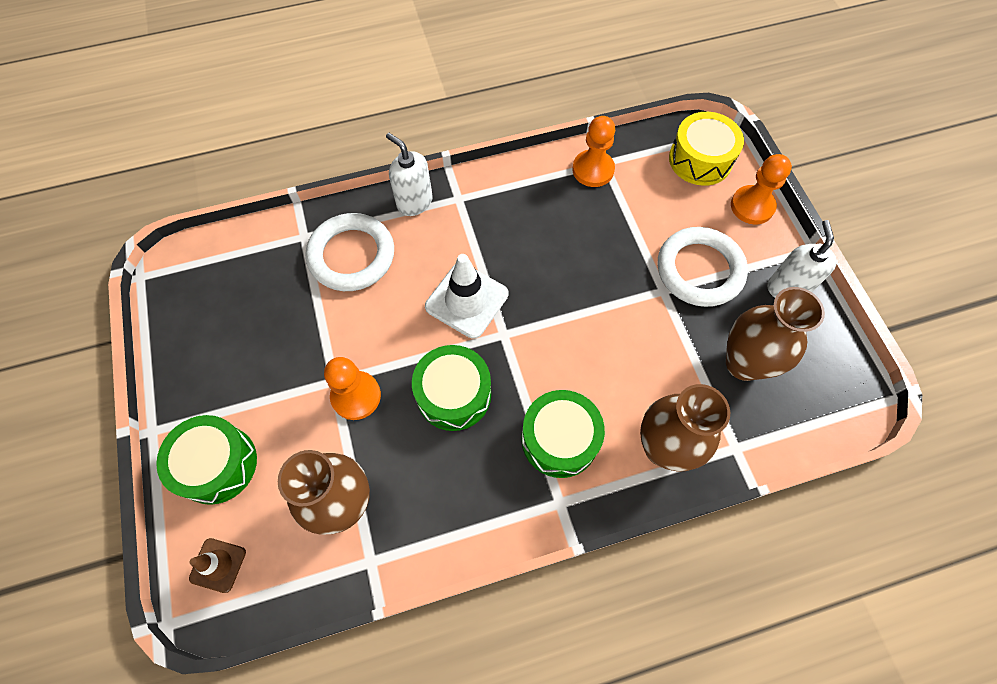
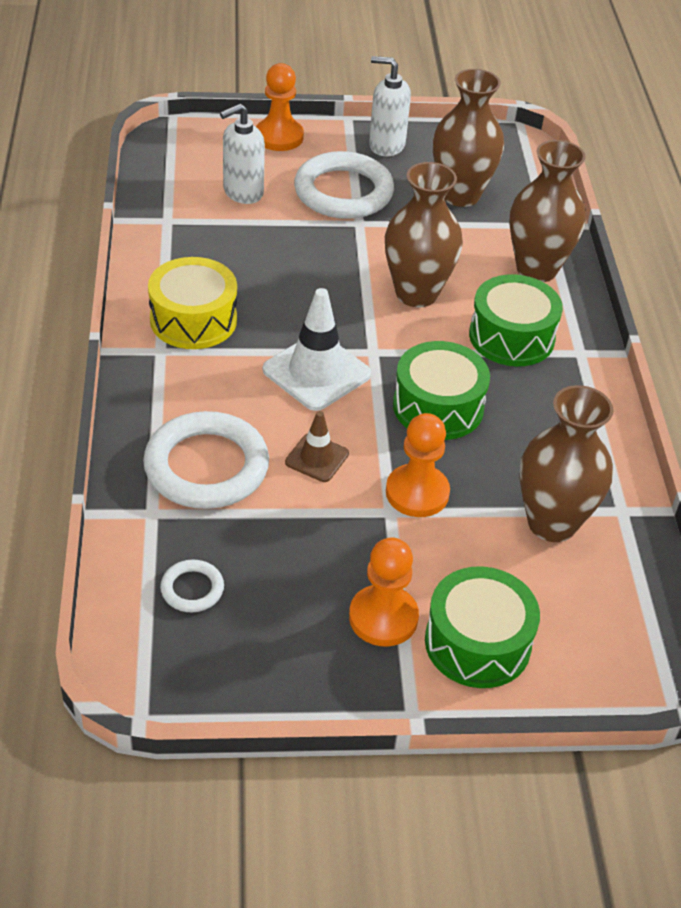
camera: 80 degrees left, 20 degrees down
brown traffic cone [189,538,246,593] -> brown traffic cone moved to [285,411,349,482]
white soap dispenser [386,133,433,216] -> white soap dispenser moved to [220,104,265,204]
orange pawn [572,116,615,187] -> orange pawn moved to [349,538,419,646]
yellow drum [669,112,744,186] -> yellow drum moved to [148,257,237,349]
none -> white ring [160,560,224,612]
none -> brown vase [385,162,463,307]

